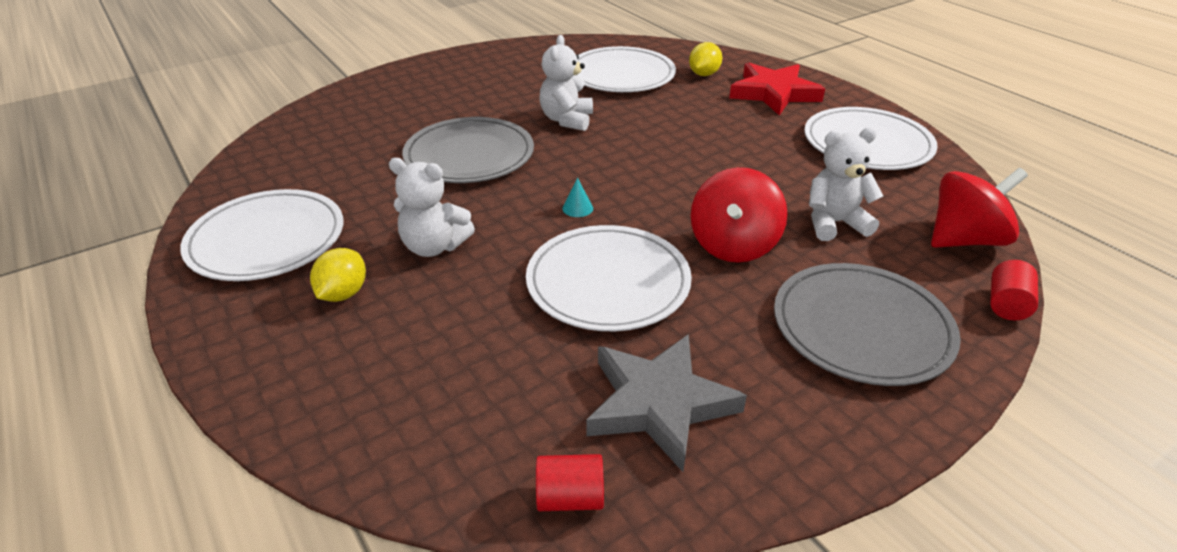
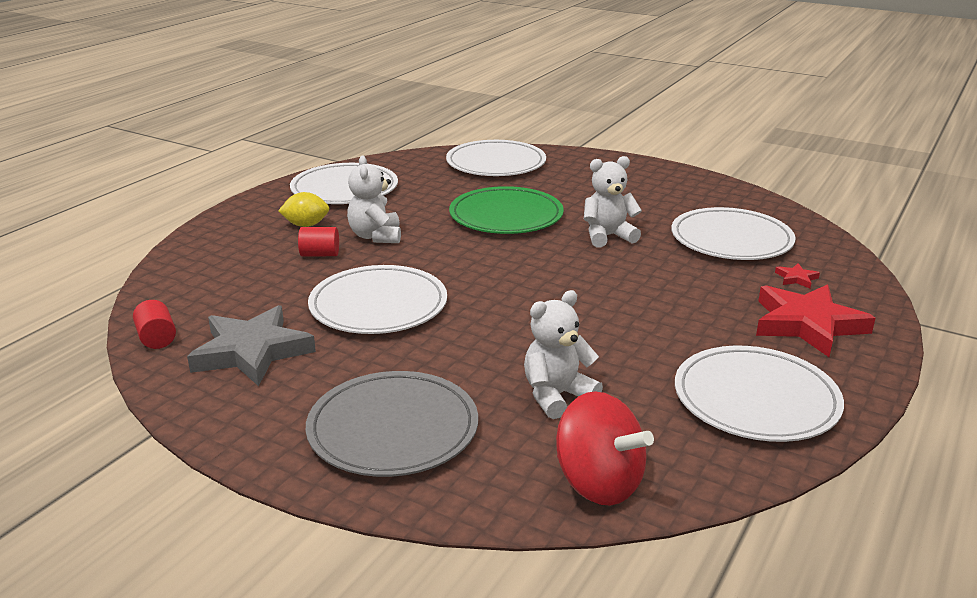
camera: 65 degrees right, 10 degrees down
grey plate [402,117,534,183] -> green plate [449,186,564,234]
turquoise cone [562,178,593,217] -> none
yellow lemon [689,42,722,76] -> red star [775,263,820,288]
red spinning top [691,167,787,263] -> none
white teddy bear [809,127,883,241] -> white teddy bear turned 90 degrees counterclockwise [524,290,603,419]
red cylinder [990,260,1038,320] -> red cylinder moved to [298,227,339,256]
none -> white plate [446,140,546,176]

